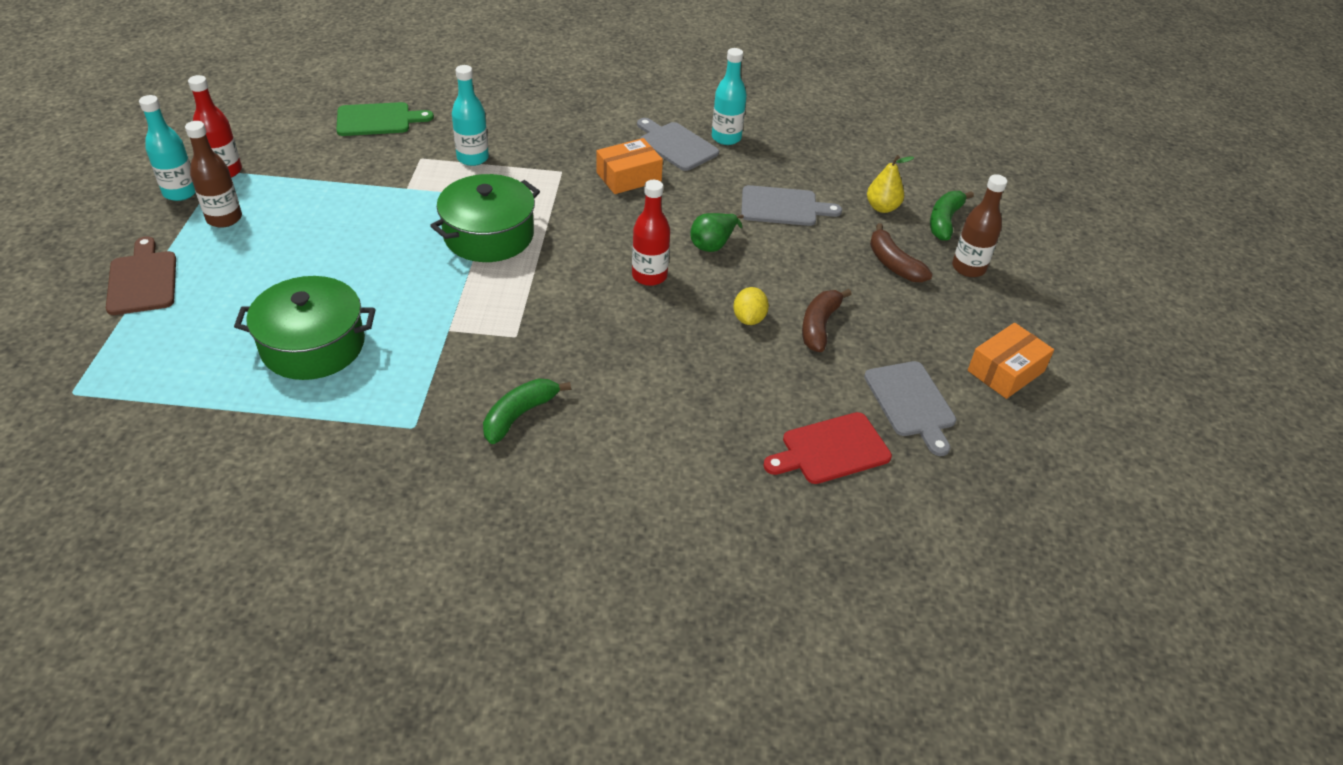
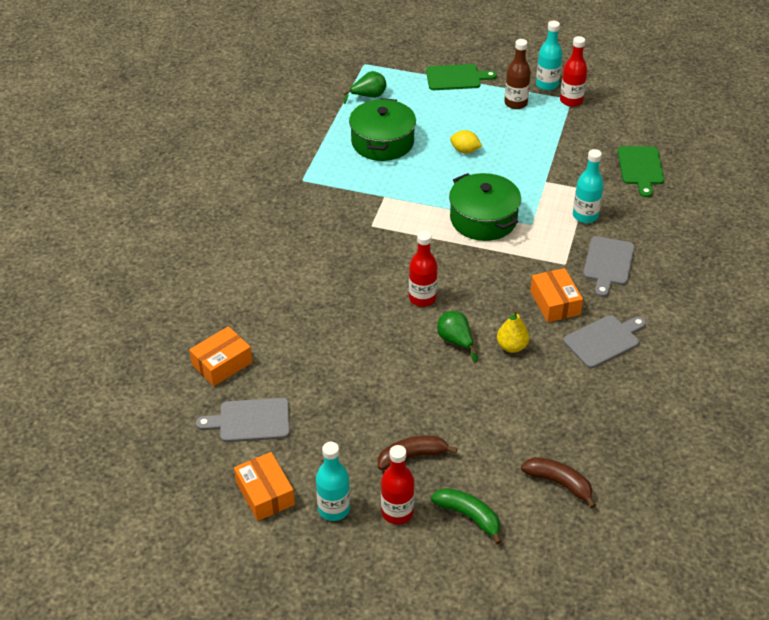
camera: 105 degrees right, 0 degrees up
brown cutting board [106,236,176,315] -> green cutting board [426,64,497,90]
green banana [483,379,571,444] -> none
turquoise bottle [712,48,747,145] -> turquoise bottle moved to [316,442,350,521]
yellow lemon [733,287,769,325] -> yellow lemon moved to [450,130,482,154]
grey cutting board [741,185,842,226] -> grey cutting board moved to [583,236,635,297]
red cutting board [763,412,892,484] -> orange box [189,326,252,386]
brown banana [802,289,851,352] -> brown banana moved to [521,457,596,509]
yellow pear [867,155,914,213] -> yellow pear moved to [497,310,530,353]
brown bottle [952,174,1007,277] -> red bottle [381,445,415,524]
none -> green pear [343,71,386,104]

